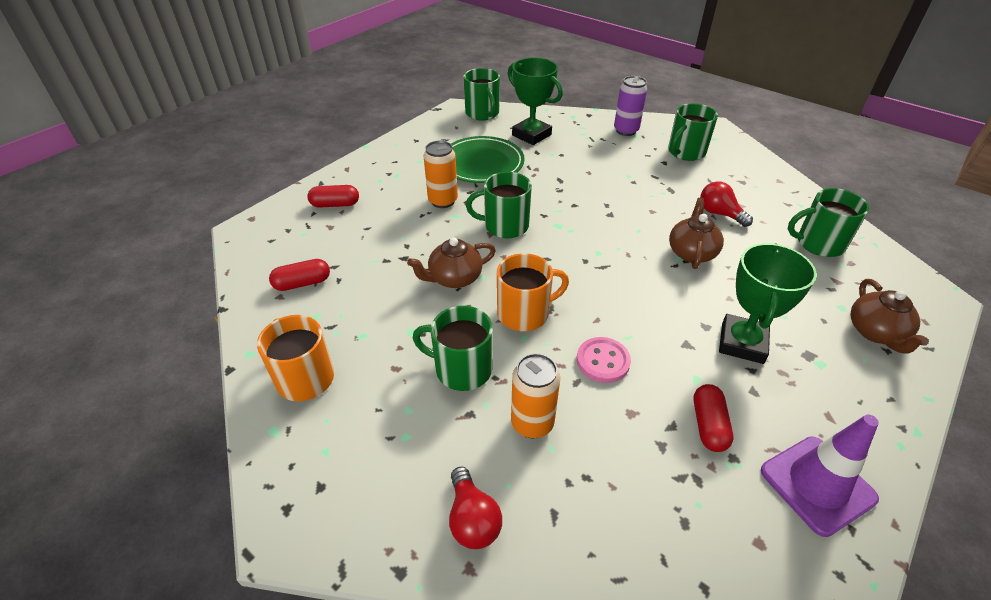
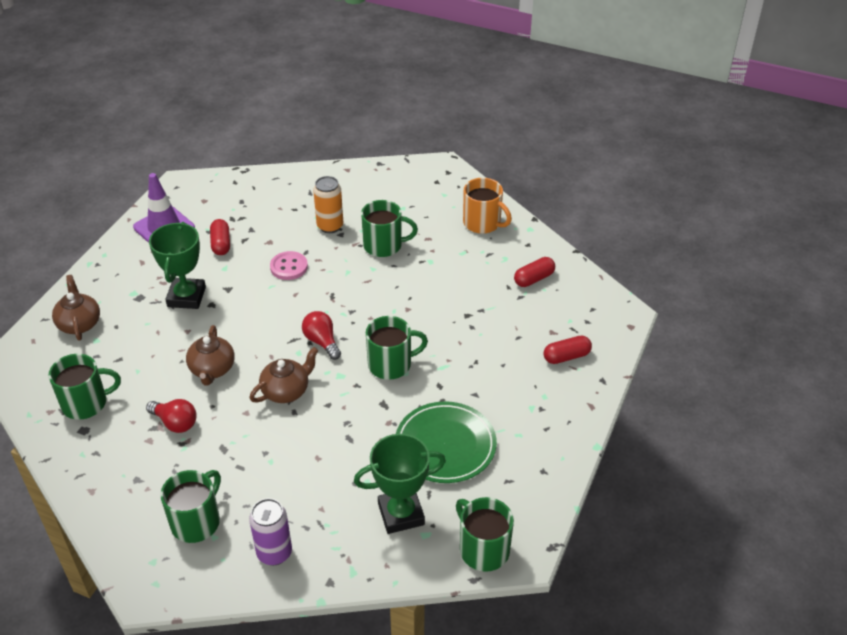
camera: 165 degrees right, 0 degrees up
brown teapot [407,237,496,288] -> brown teapot moved to [249,347,318,403]
orange can [424,141,458,208] -> none
red light bulb [449,467,502,549] -> red light bulb moved to [302,311,341,360]
orange mug [497,253,569,331] -> none
green trophy [508,58,563,145] -> green trophy turned 45 degrees counterclockwise [354,434,446,534]

